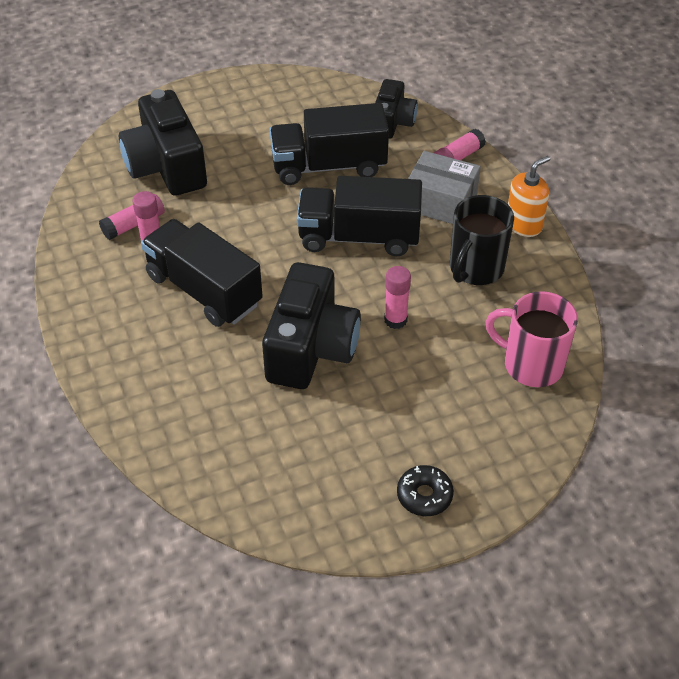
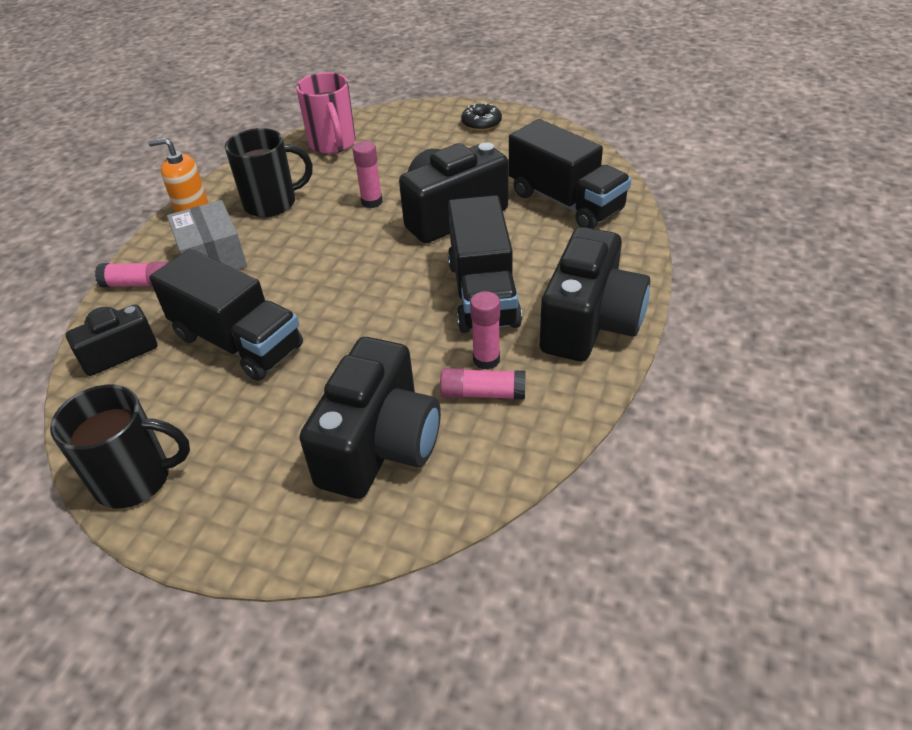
camera: 135 degrees left, 5 degrees down
black truck [297,176,422,256] -> black truck moved to [509,119,631,229]
none -> black mug [50,385,190,509]
none -> black camera [540,227,650,361]

